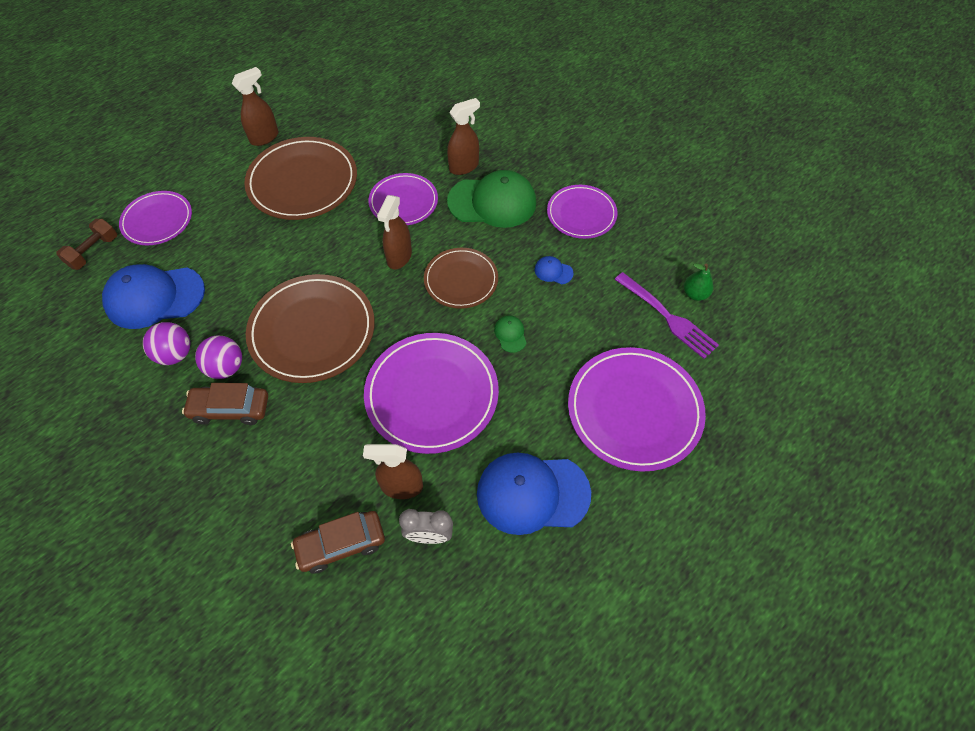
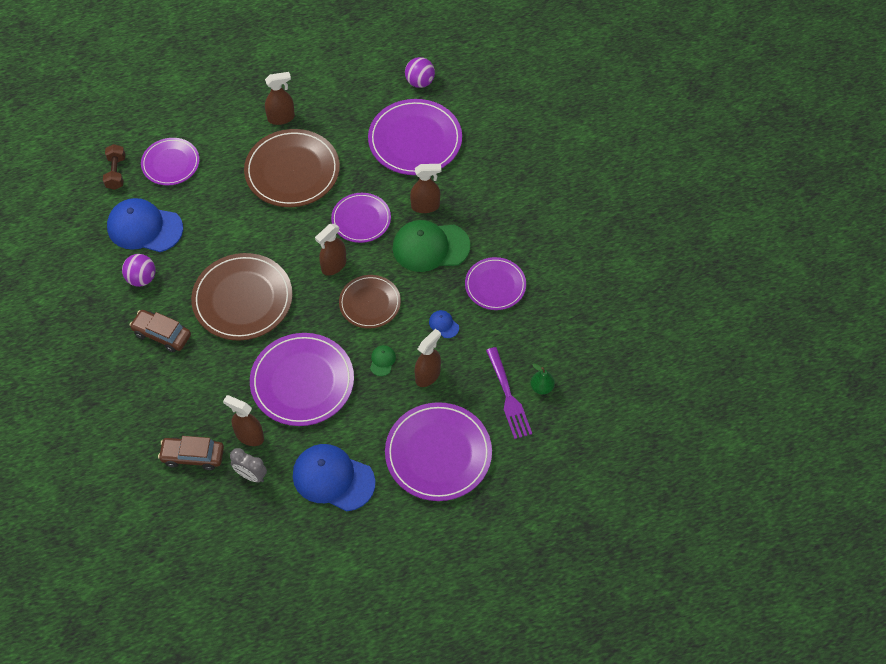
camera: 25 degrees right, 0 degrees up
brown dumbbell [56,219,117,270] -> brown dumbbell turned 60 degrees counterclockwise [103,144,125,190]
purple ball [195,335,242,379] -> purple ball moved to [405,57,435,88]
green cap [447,170,536,228] -> green cap turned 150 degrees clockwise [393,220,470,272]
none -> purple plate [368,99,462,175]
none -> brown spray bottle [414,329,441,387]

